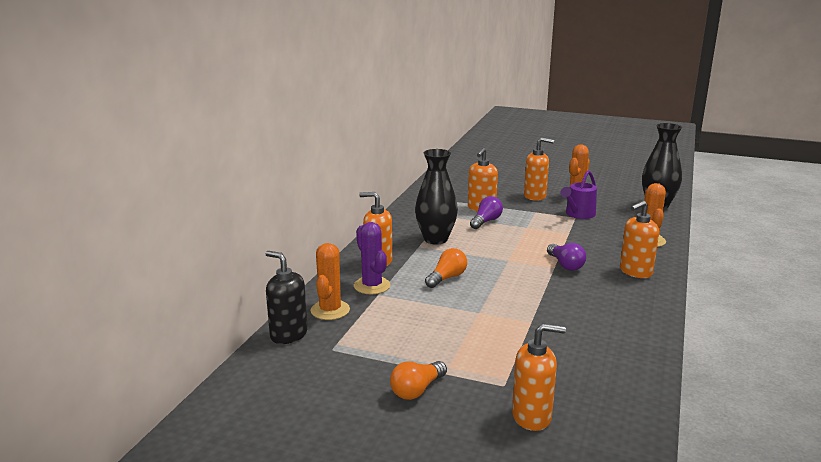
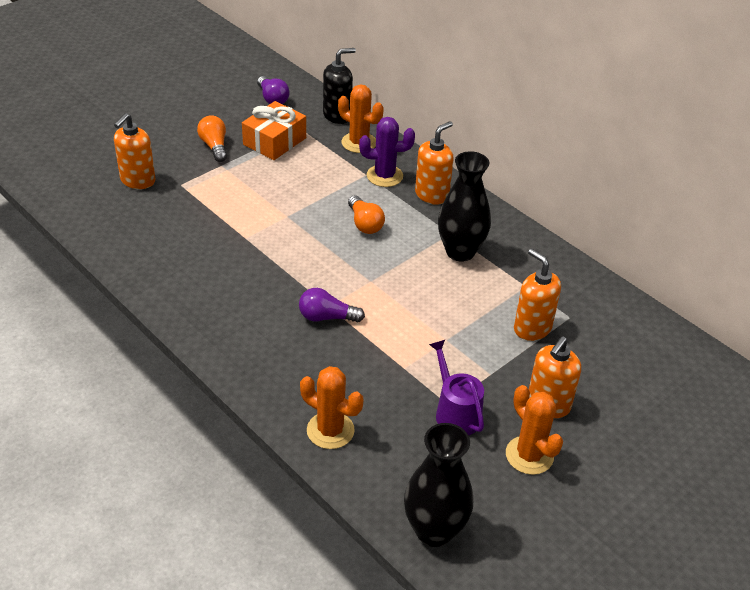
camera: 115 degrees right, 20 degrees up
purple light bulb [470,196,503,229] -> purple light bulb moved to [257,76,290,104]
orange soap dispenser [620,201,659,278] -> none
none -> orange gift [242,101,306,160]

